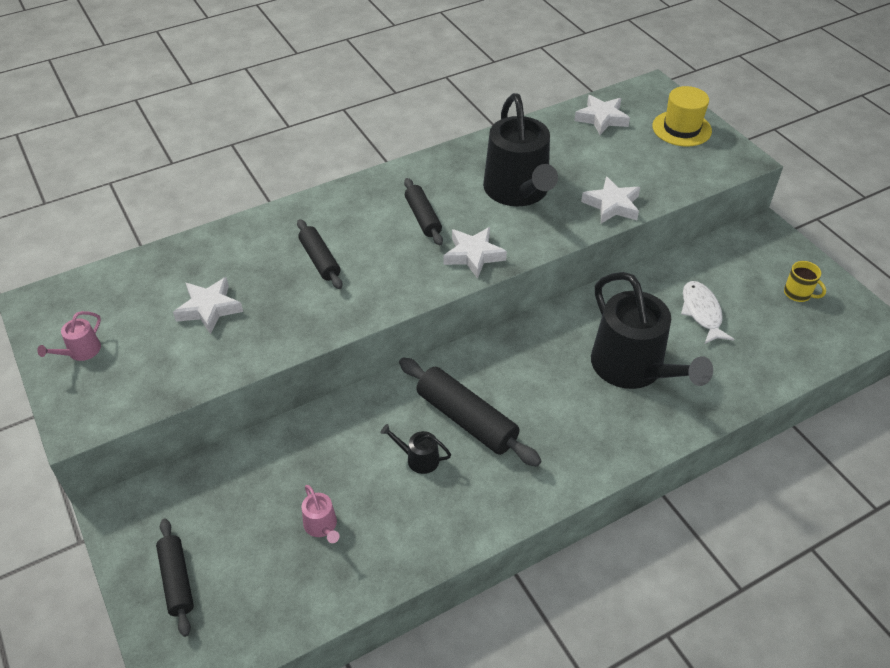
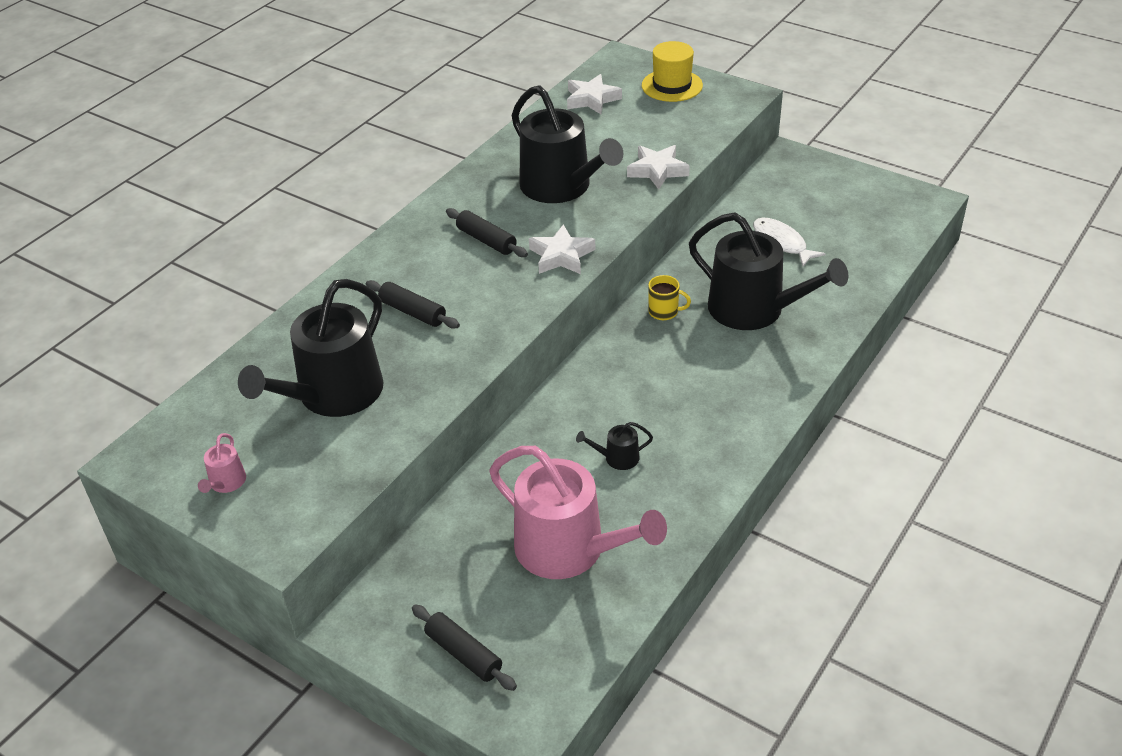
camera: 25 degrees left, 5 degrees down
white star [173,277,243,334] -> black watering can [238,279,384,417]
pink watering can [302,485,340,543] -> pink watering can [489,446,667,579], size x2.46
black rolling pin [399,358,541,467] -> none
yellow mug [784,261,826,302] -> yellow mug moved to [648,275,691,320]

